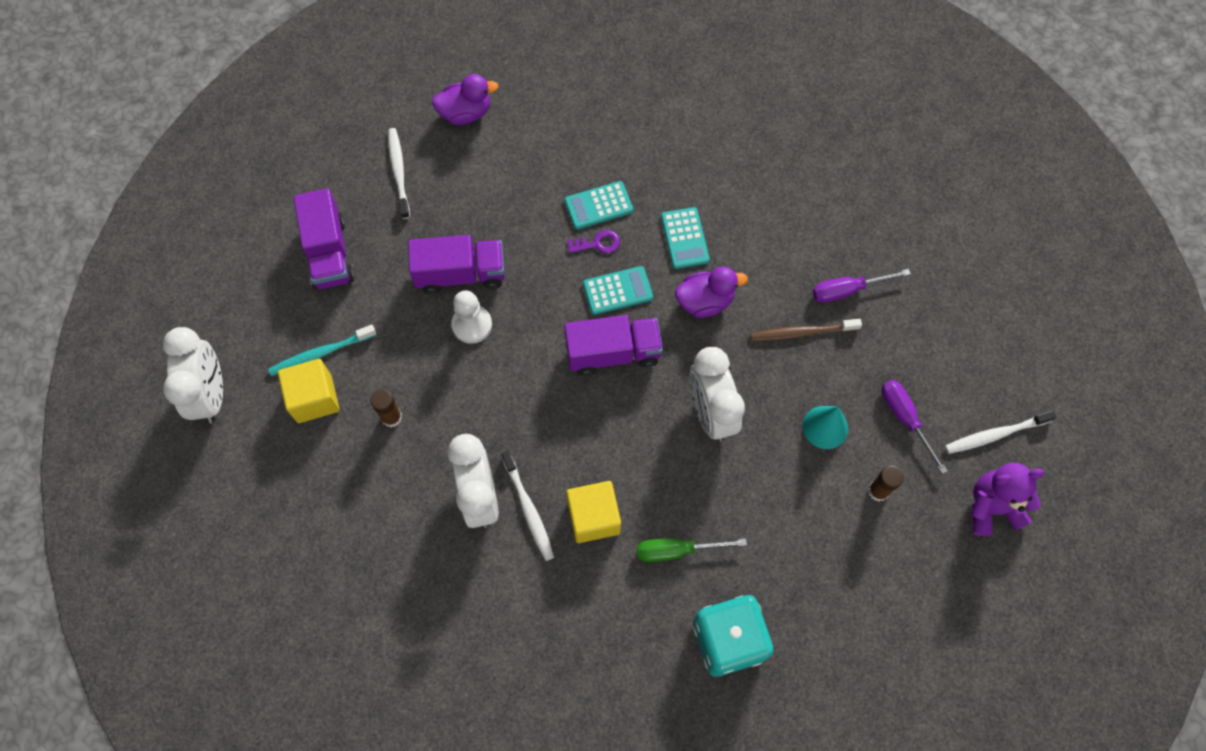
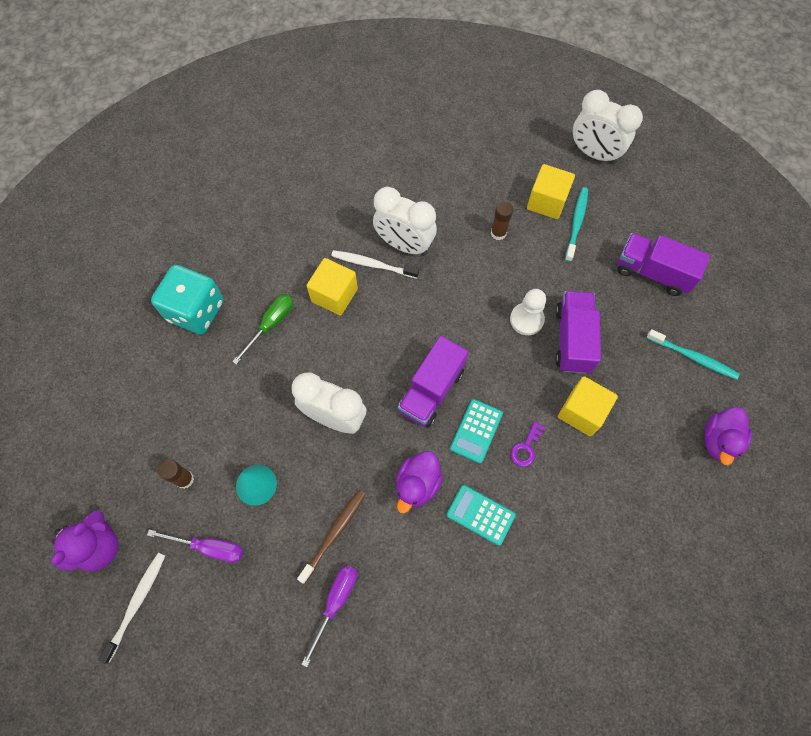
camera: 130 degrees right, 0 degrees up
white toothbrush [388,128,410,219] -> turquoise toothbrush [646,329,740,380]
purple truck [408,235,505,294] -> purple truck turned 150 degrees clockwise [555,291,601,374]
turquoise calculator [564,181,633,230] -> none
none -> yellow cube [558,376,618,436]

